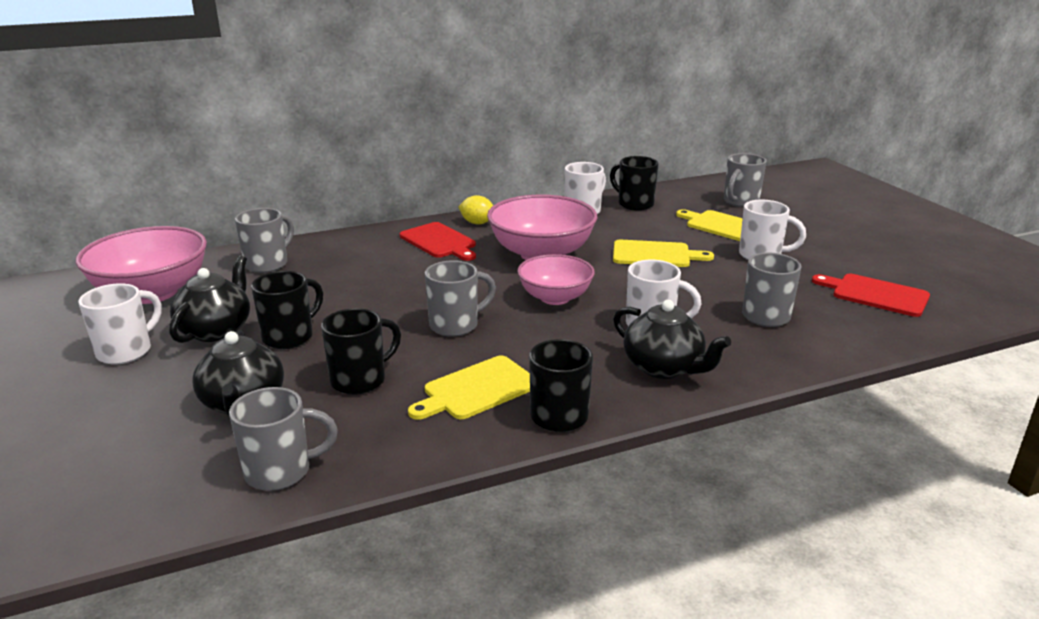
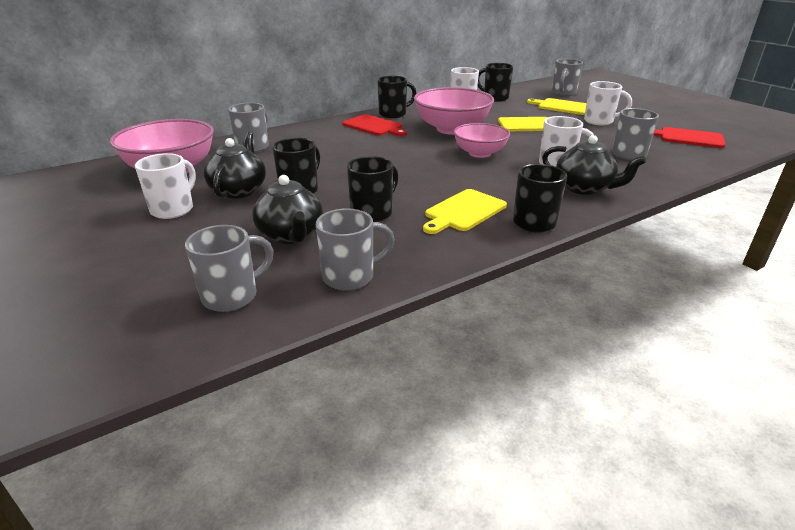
camera: 10 degrees left, 5 degrees up
grey mug [425,260,496,337] -> grey mug moved to [185,225,274,312]
yellow lemon [458,195,493,224] -> black mug [378,76,416,118]

